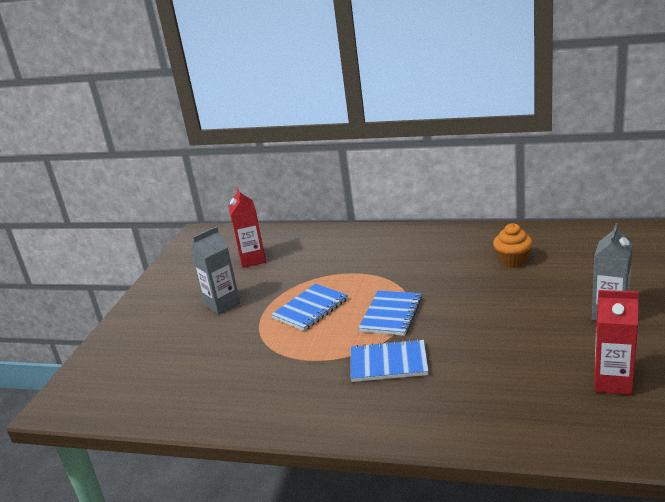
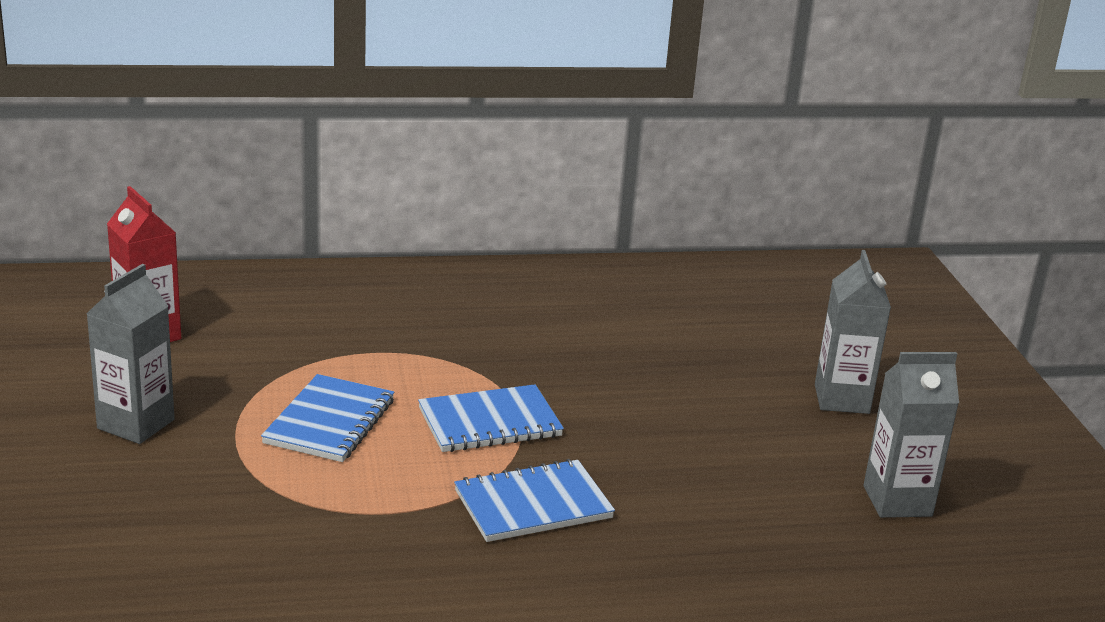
camera: 30 degrees left, 0 degrees up
blue notebook [358,290,422,336] -> blue notebook turned 75 degrees clockwise [418,384,564,452]
orange cupcake [493,223,533,268] -> none
red carton [594,290,639,395] -> grey carton [863,352,959,518]

